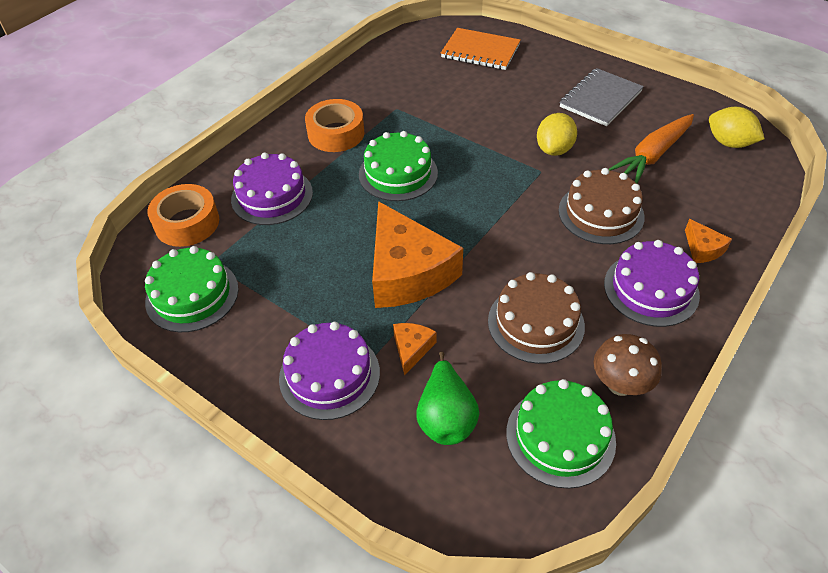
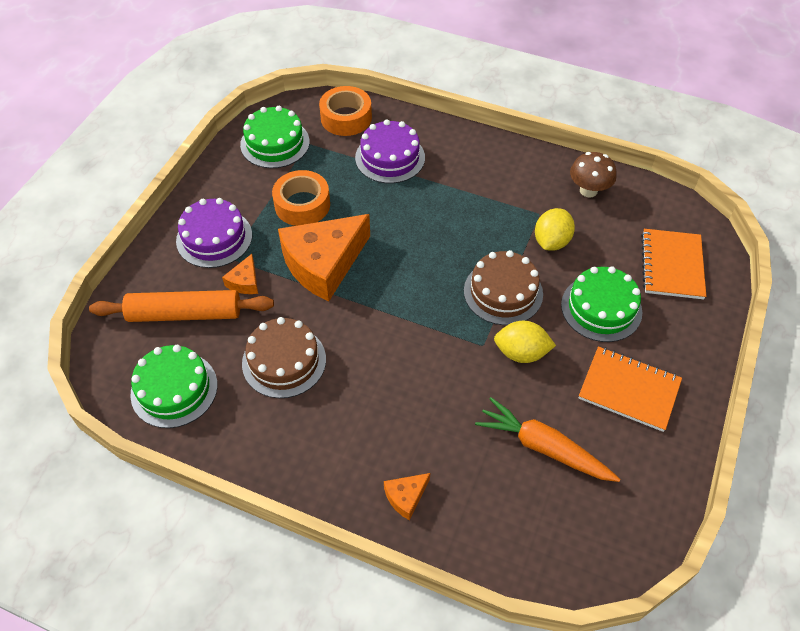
camera: 75 degrees right, 5 degrees up
orange tape [305,99,364,152] -> orange tape moved to [272,170,330,226]
green cake [359,131,438,201] -> green cake moved to [561,266,642,342]
orange cheese [393,323,436,376] -> orange cheese turned 105 degrees clockwise [222,254,258,294]
green pear [416,352,479,445] -> orange rolling pin [89,290,274,322]
brown cake [558,168,645,244] -> brown cake moved to [464,250,543,325]
grey notebook [559,68,644,126] -> orange notebook [579,346,682,432]
brown mushroom [594,334,662,396] -> brown mushroom moved to [570,152,617,198]
purple cake [604,240,700,327] -> none
yellow lemon [709,107,765,148] -> yellow lemon moved to [535,208,575,251]

